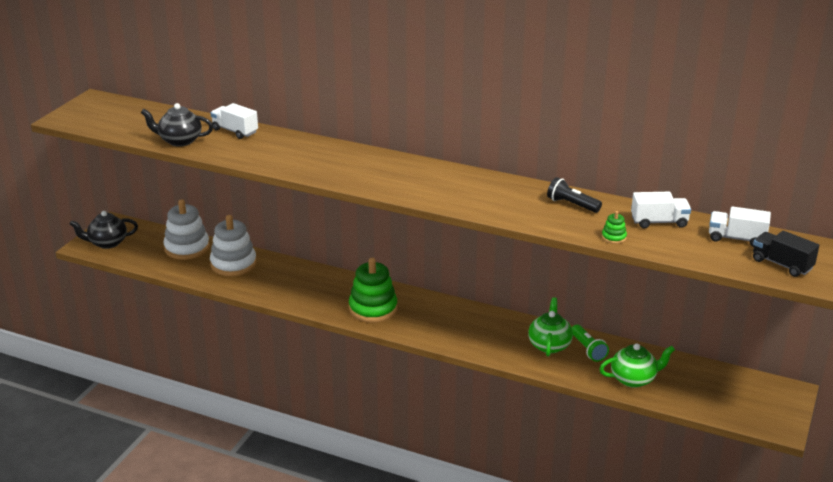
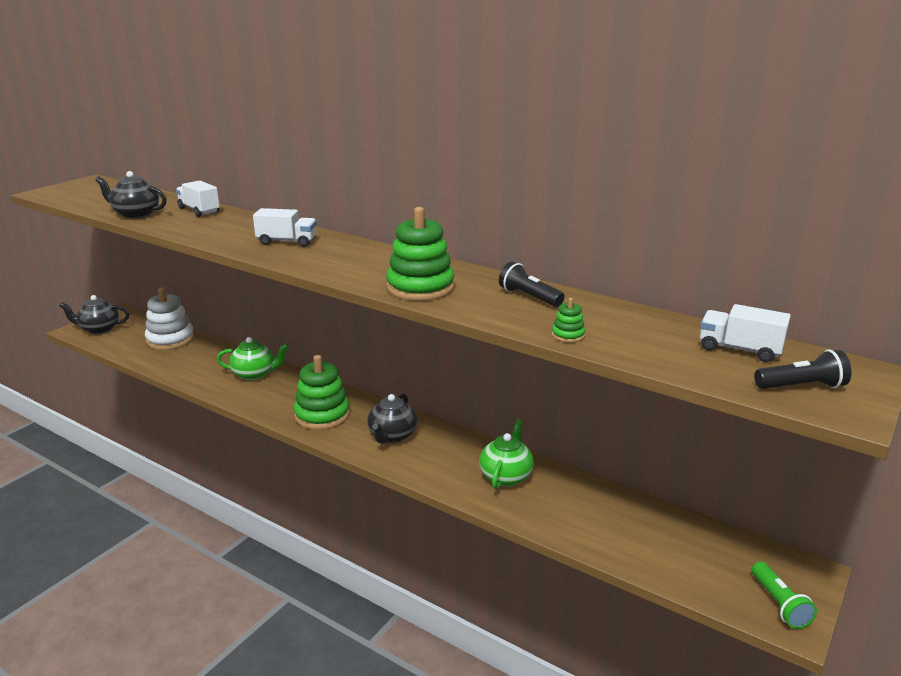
camera: 10 degrees right, 5 degrees down
white stacking toy [210,215,257,276] -> none
green flashlight [572,325,609,362] -> green flashlight moved to [752,562,817,629]
green teapot [599,343,675,388] -> green teapot moved to [216,337,289,380]
white truck [631,192,691,229] -> white truck moved to [253,208,317,247]
black truck [753,231,819,277] -> black flashlight [754,350,851,389]
none -> black teapot [367,393,417,444]
none -> green stacking toy [386,207,454,301]

